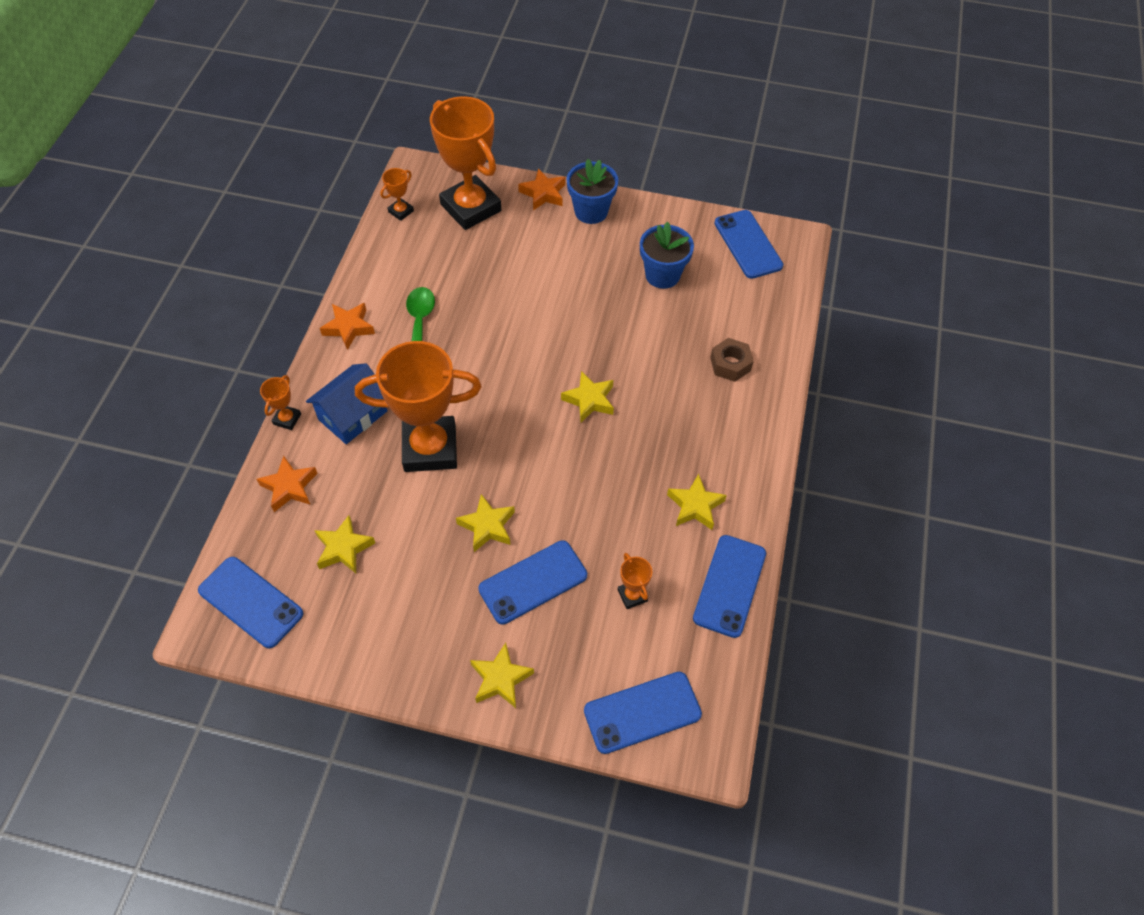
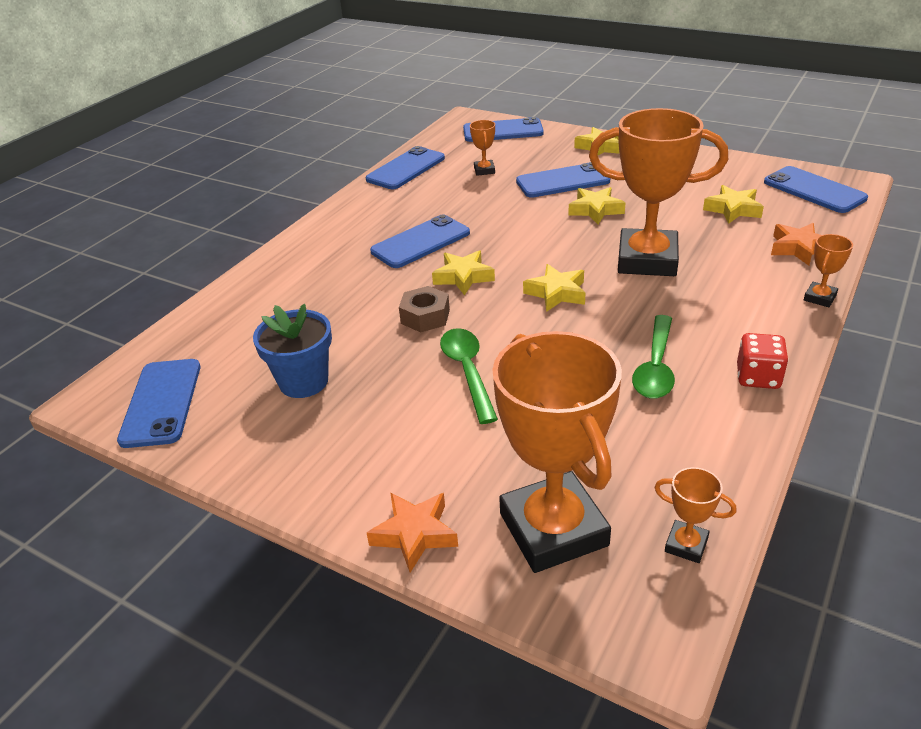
camera: 160 degrees left, 20 degrees down
blue house [306,363,387,444] -> none
orange star [320,303,375,350] -> red dice [737,333,788,389]
orange trophy [380,168,414,221] -> orange trophy turned 60 degrees clockwise [654,467,737,563]
blue flower pot [567,159,618,224] -> none
yellow star [667,474,727,530] -> yellow star moved to [523,264,586,312]
brown nut [710,338,754,382] -> brown nut moved to [399,286,450,332]
none -> blue phone [370,215,470,268]
none -> green spoon [440,328,498,424]

